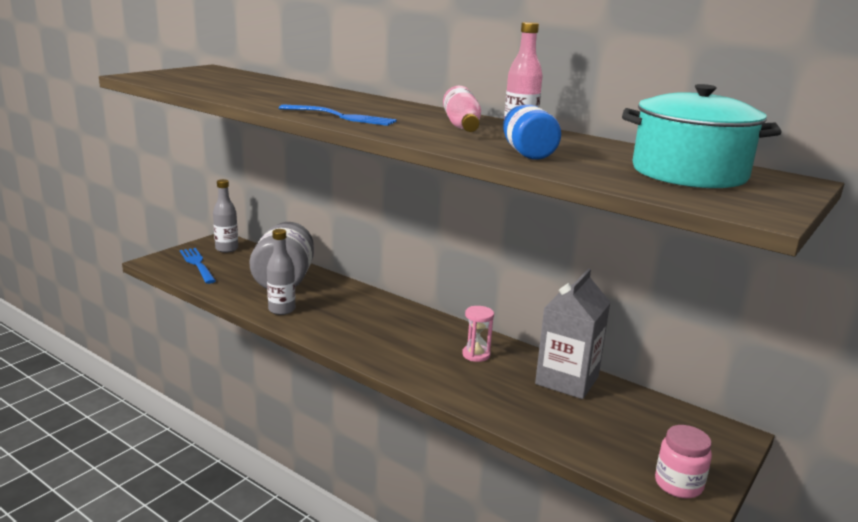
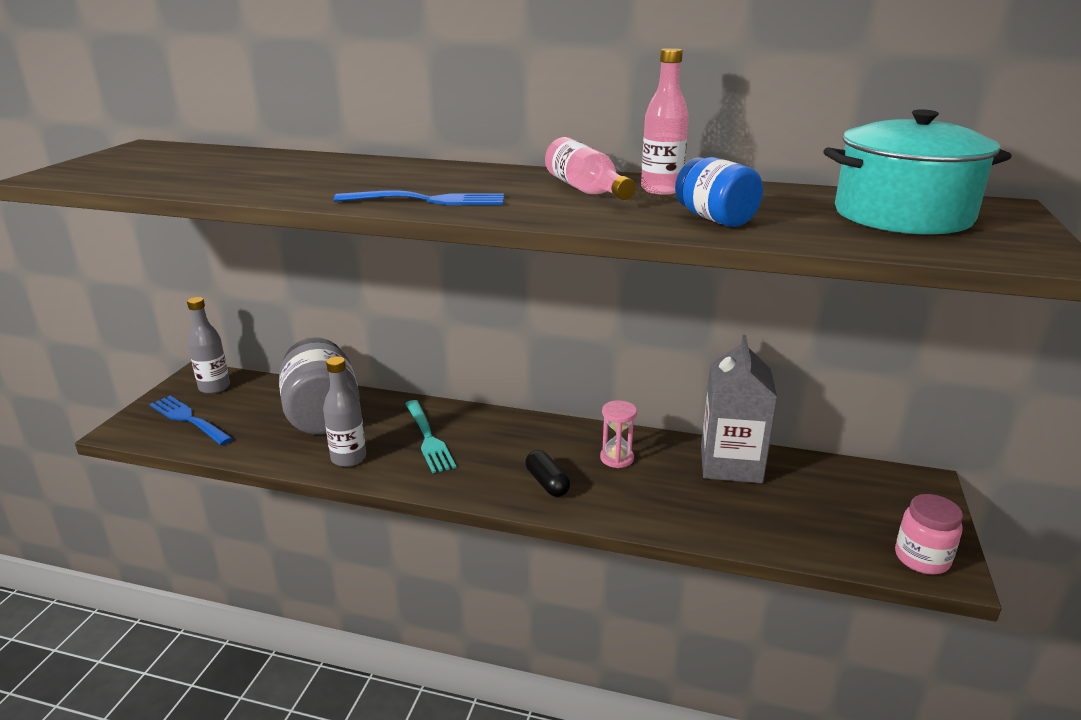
camera: 20 degrees left, 5 degrees up
none -> turquoise fork [405,400,456,473]
none -> black capsule [525,450,570,497]

